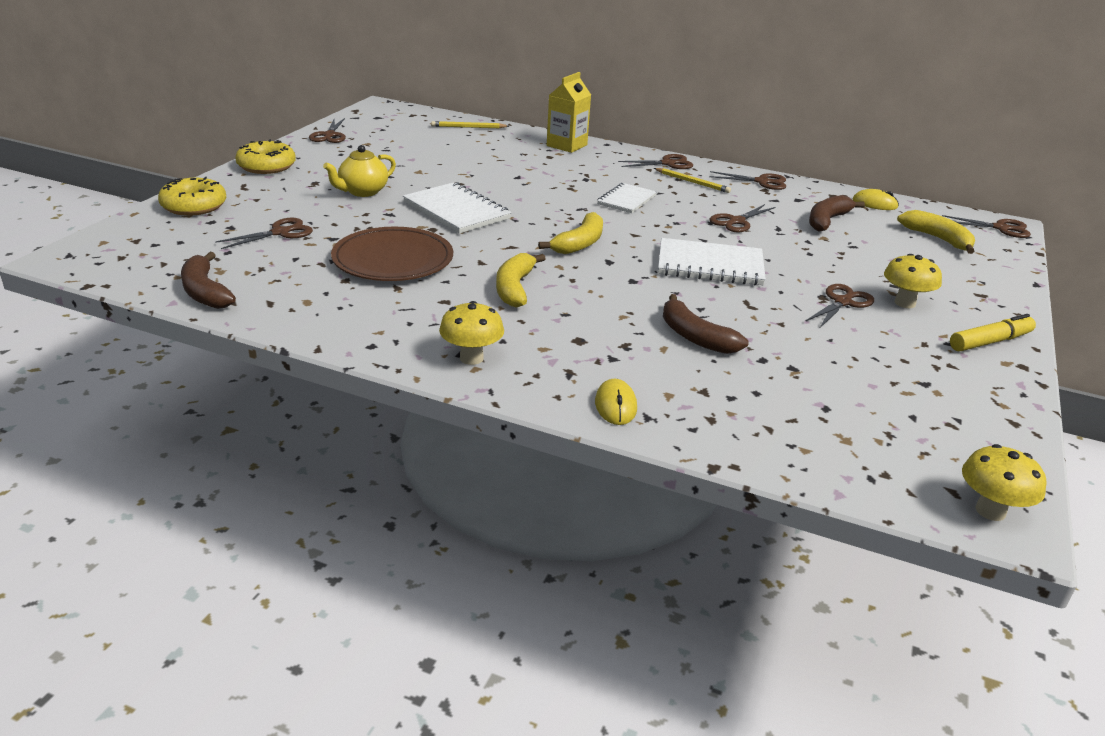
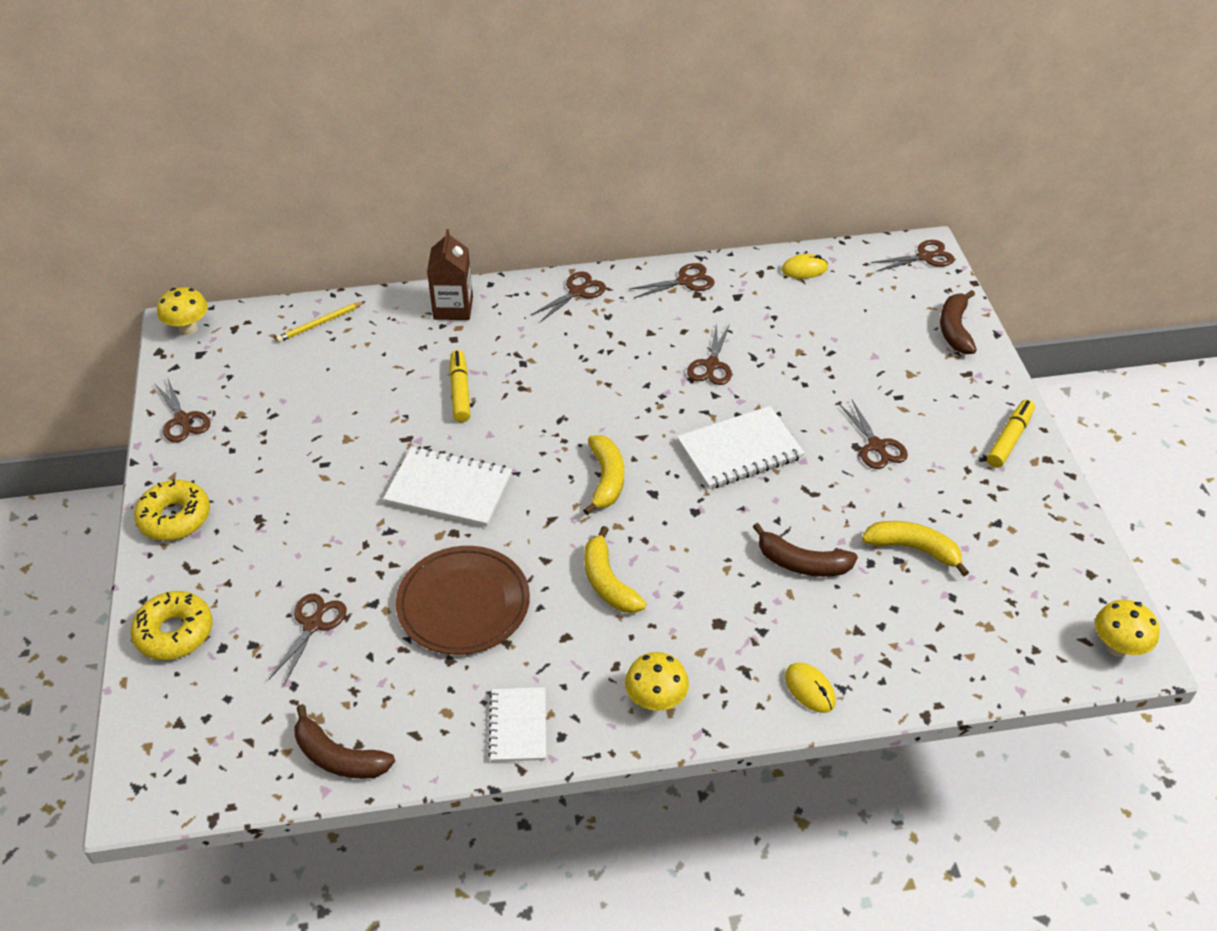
camera: 30 degrees left, 15 degrees up
yellow teapot [323,145,396,197] -> none
yellow carton [547,72,591,153] -> brown carton [427,229,473,320]
white notebook [597,183,657,213] -> white notebook moved to [488,687,546,762]
yellow pencil [654,168,731,193] -> none
brown scissors [805,284,874,328] -> brown scissors turned 150 degrees clockwise [839,400,908,469]
brown banana [809,195,865,232] -> brown banana moved to [940,290,977,354]
yellow mushroom [884,254,942,308] -> yellow mushroom moved to [157,287,208,335]
yellow banana [897,210,975,254] -> yellow banana moved to [862,521,969,577]
none -> yellow marker [449,350,470,422]

